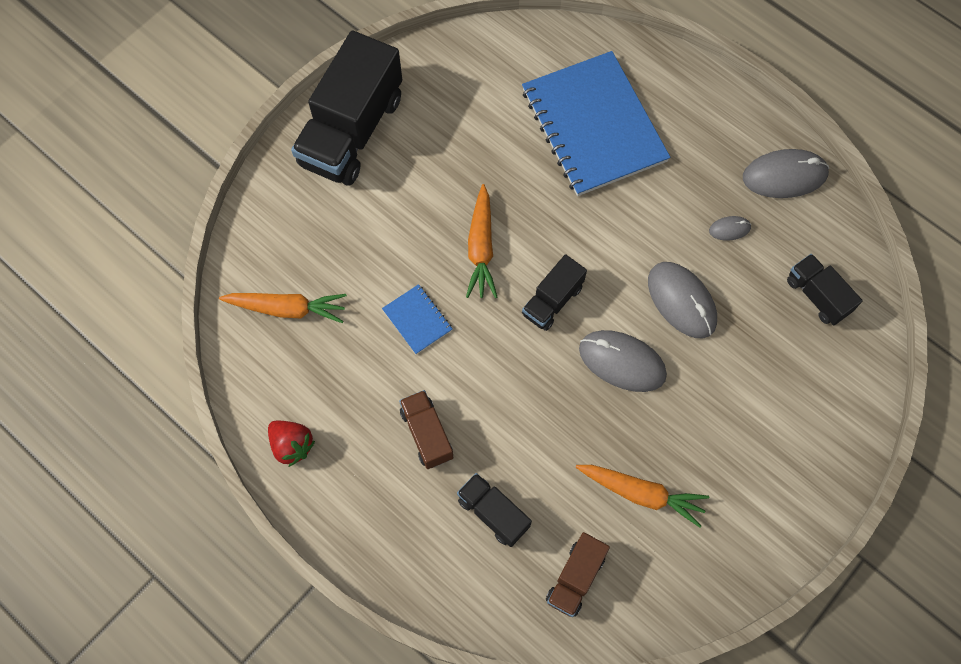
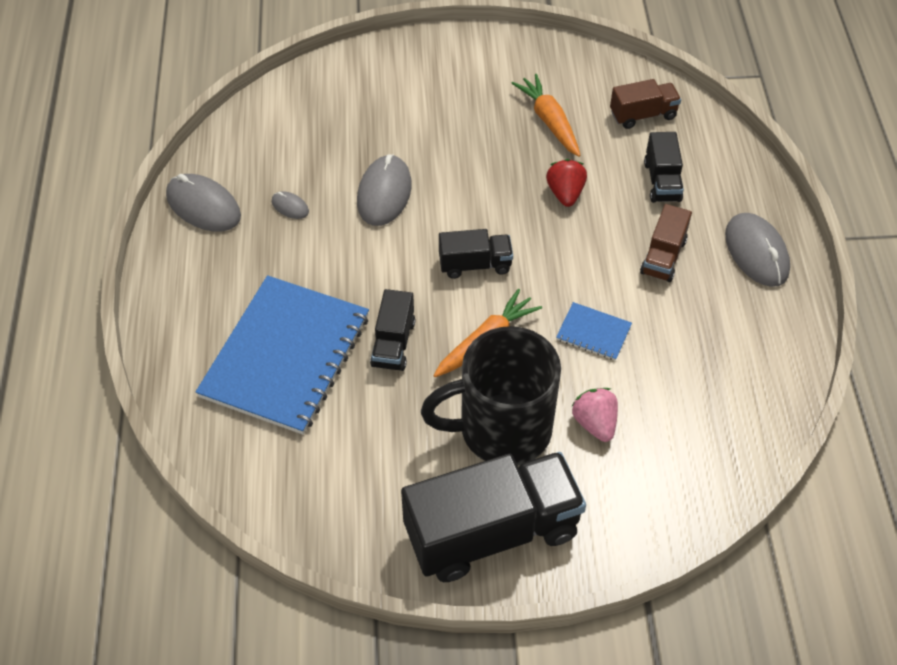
camera: 135 degrees left, 15 degrees down
orange carrot [219,293,347,323] -> none
red strawberry [268,420,315,467] -> red strawberry moved to [546,159,587,207]
blue notebook [382,284,452,354] -> blue notebook turned 75 degrees counterclockwise [556,302,632,361]
grey mouse [579,330,667,392] -> grey mouse moved to [725,213,790,287]
black truck [787,254,863,325] -> black truck moved to [370,289,415,371]
none -> black mug [421,326,561,466]
none -> pink strawberry [571,388,618,442]

